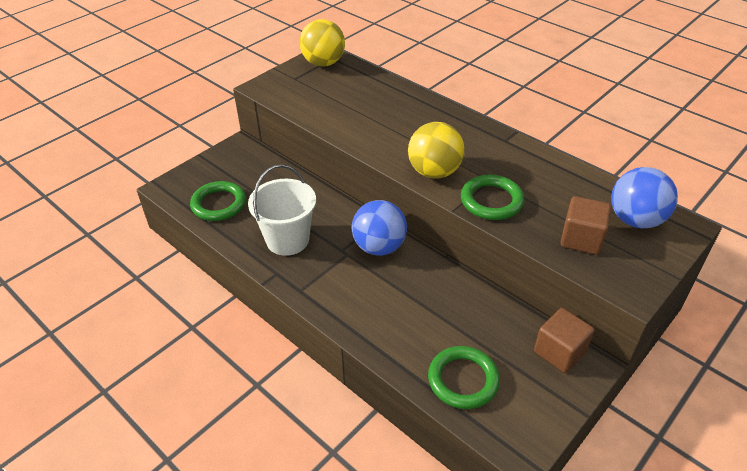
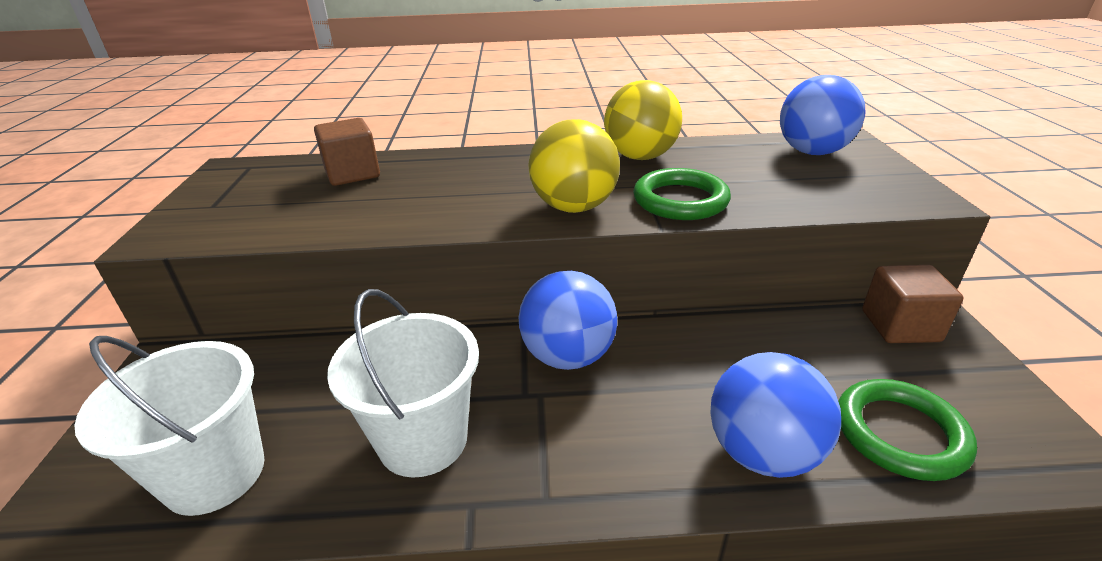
camera: 45 degrees left, 10 degrees down
green ring [190,181,246,221] -> white bucket [74,336,264,516]
yellow ball [300,19,345,66] -> yellow ball moved to [604,80,682,160]
brown cube [560,196,612,255] -> brown cube moved to [314,118,380,186]
none -> blue ball [710,352,841,478]

